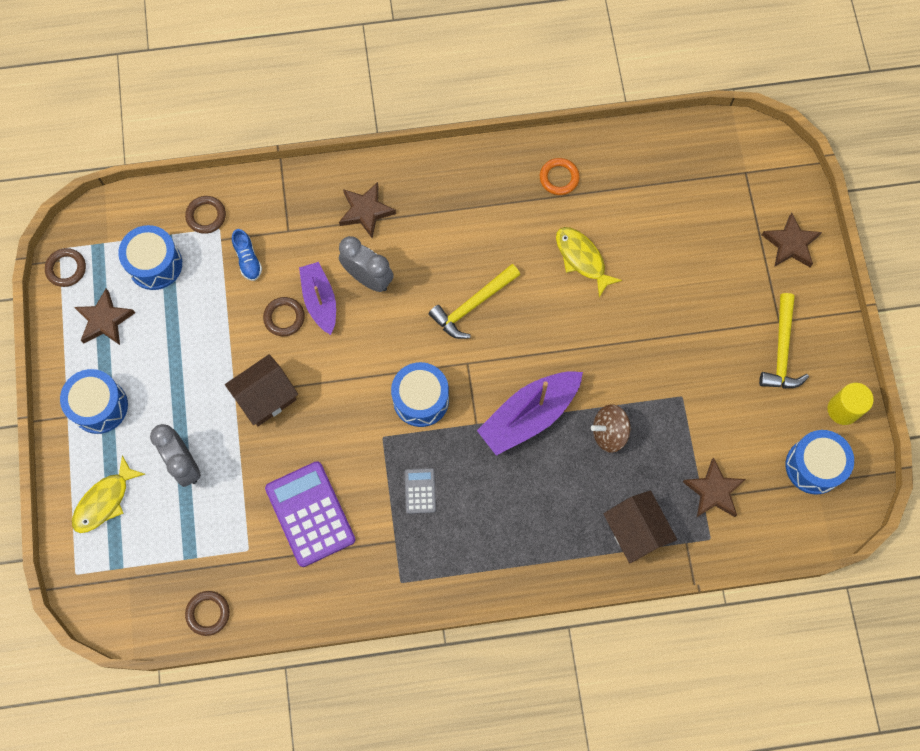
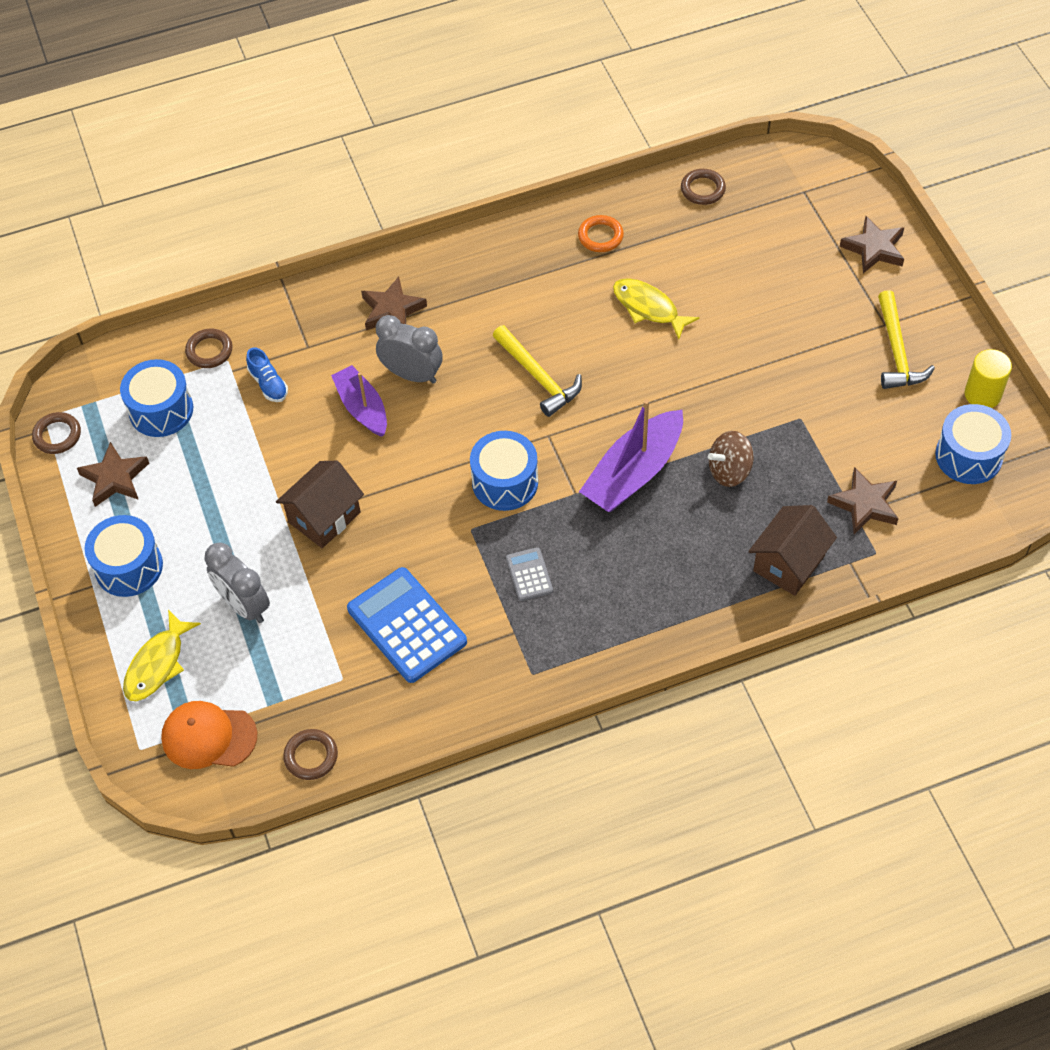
camera: 10 degrees left, 15 degrees down
brown ring [263,297,305,336] -> brown ring moved to [681,169,726,205]
purple calculator [265,461,356,567] -> blue calculator [347,567,467,683]
yellow hammer [429,264,520,339] -> yellow hammer turned 75 degrees counterclockwise [493,325,582,417]
brown house [604,490,677,563] -> brown house turned 75 degrees clockwise [748,505,837,596]
none -> orange cap [161,701,257,769]

